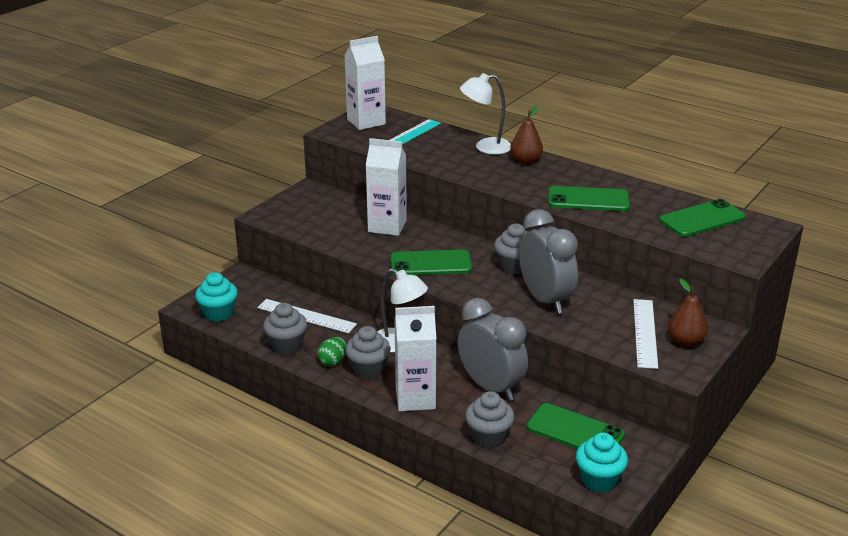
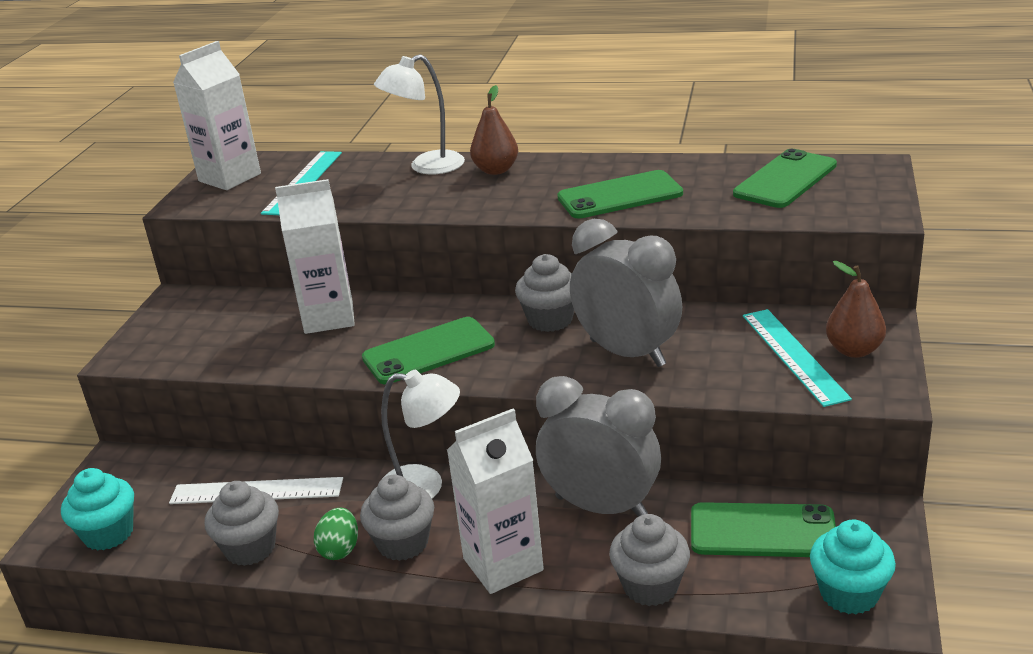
camera: 20 degrees left, 0 degrees up
white ruler [633,299,658,369] -> turquoise ruler [743,309,852,407]

